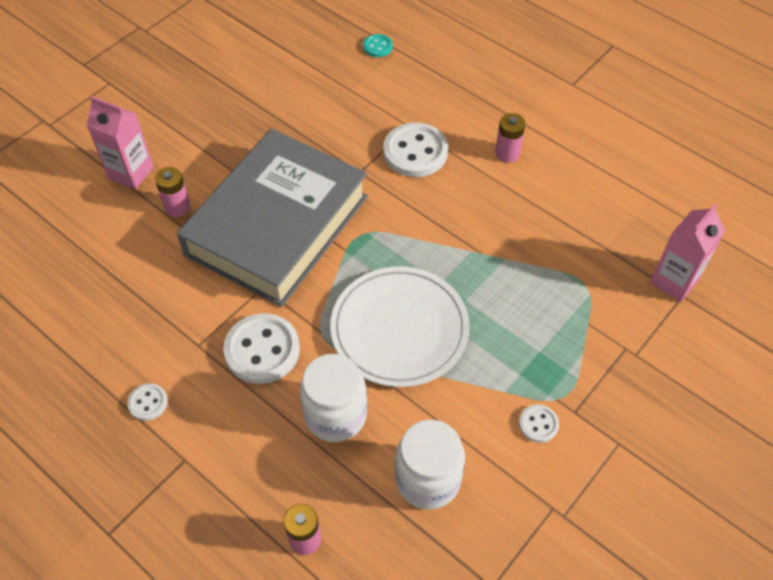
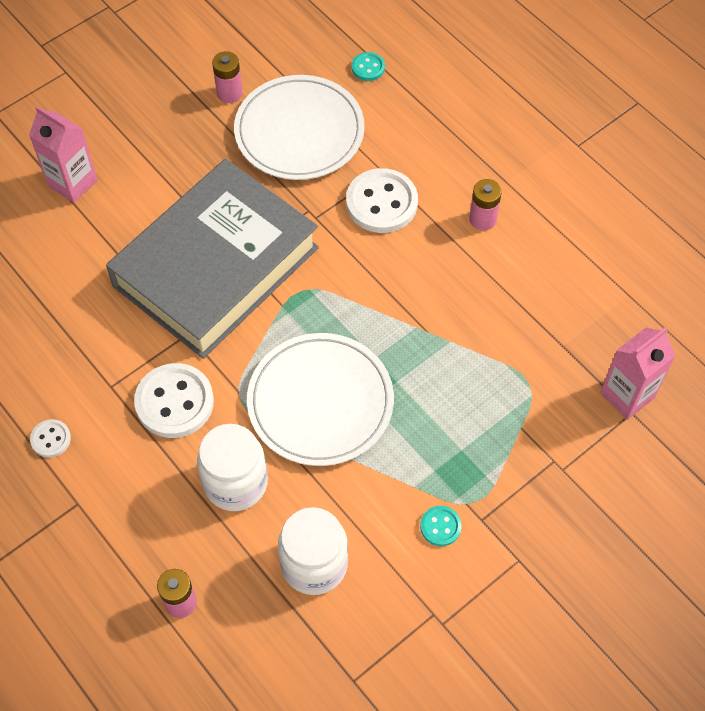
camera: 10 degrees right, 5 degrees up
pink battery [155,167,190,217] -> pink battery moved to [212,51,243,103]
white button [519,404,559,443] -> turquoise button [420,506,462,546]
none -> white plate [234,75,365,180]

